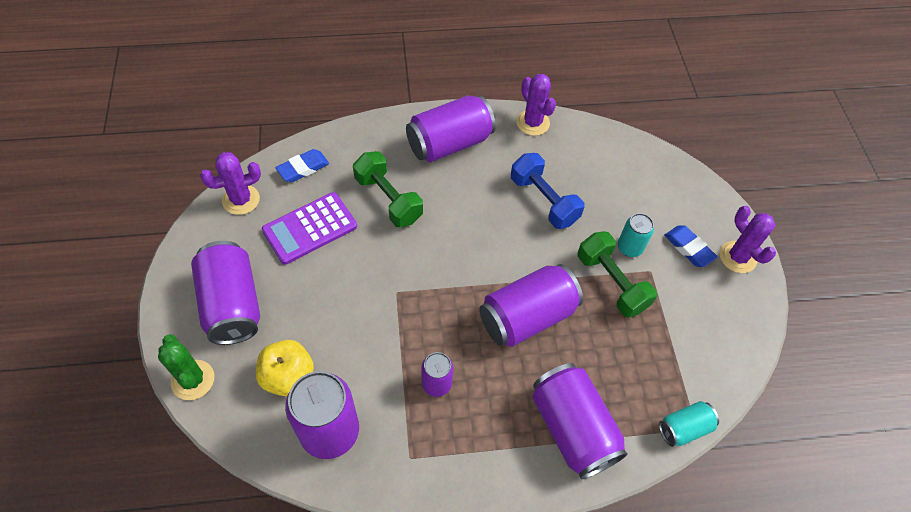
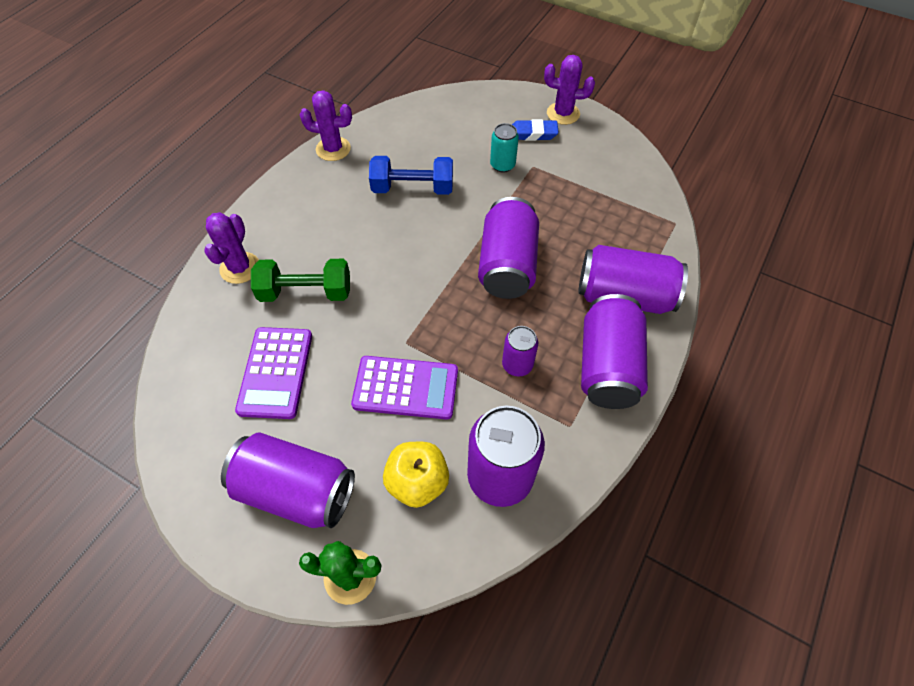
camera: 50 degrees left, 0 degrees up
purple cactus [200,152,261,215] -> purple cactus moved to [204,212,259,284]
blue eraser [276,149,329,182] -> none
purple can [406,95,496,162] -> purple can moved to [581,294,648,409]
green dumbbell [578,231,657,318] -> none
turquoise can [659,401,719,447] -> none
none -> purple calculator [351,356,458,420]

